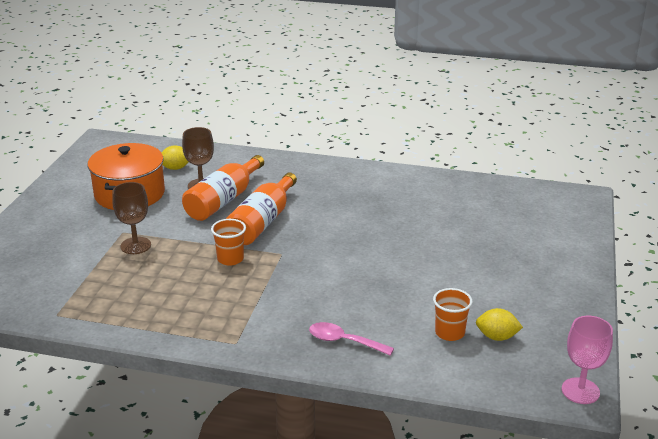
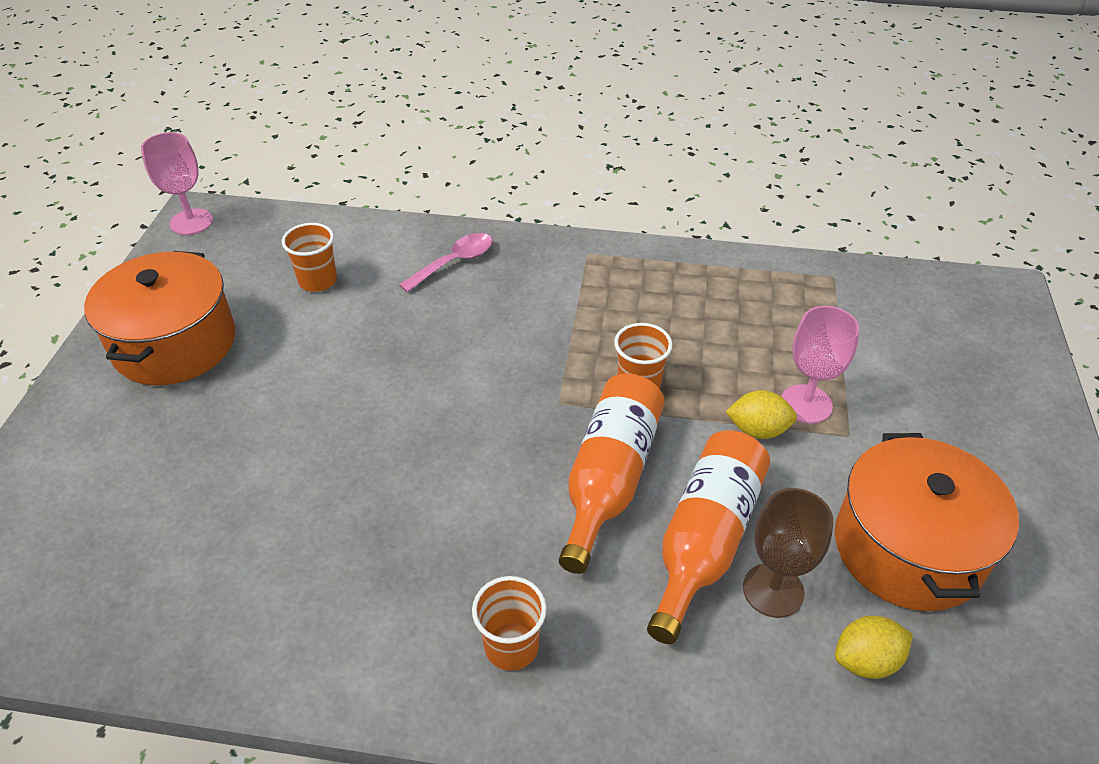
camera: 175 degrees right, 15 degrees up
brown goblet [112,182,151,254] -> pink goblet [782,306,859,424]
pink spoon [309,322,394,356] -> pink spoon turned 60 degrees counterclockwise [399,233,493,292]
yellow lemon [476,308,523,341] -> yellow lemon moved to [725,390,797,439]
none -> orange pot [84,251,235,385]
none -> orange cup [472,576,547,671]

